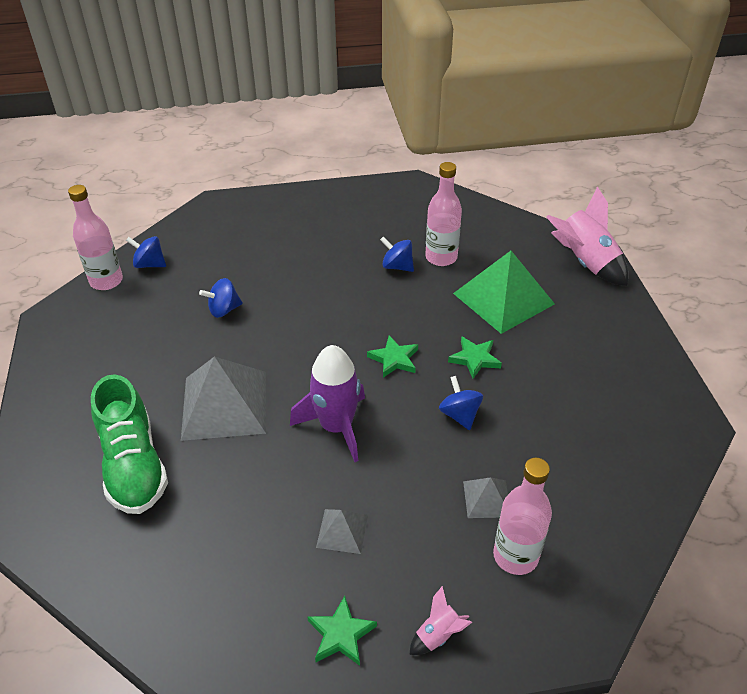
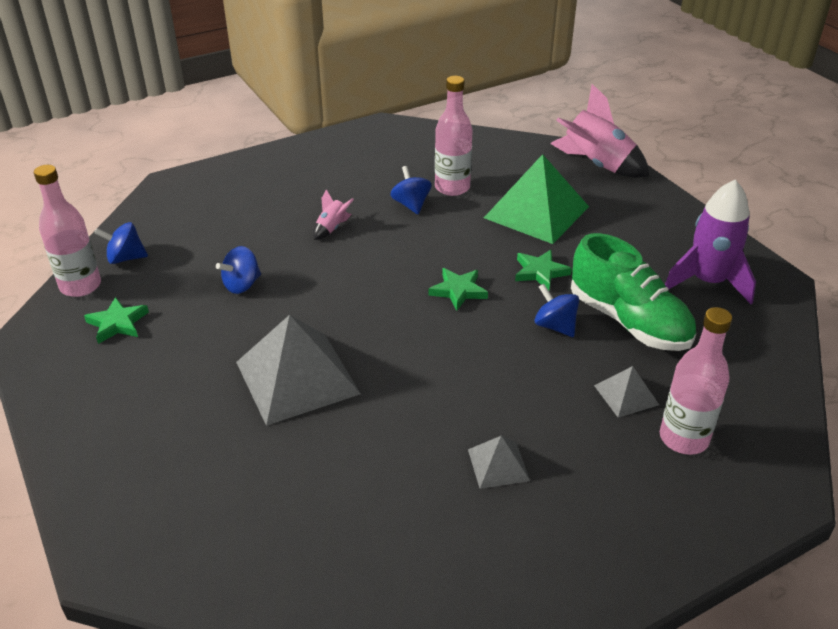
camera: 20 degrees left, 5 degrees down
green shoe [91,374,168,514] -> green shoe moved to [571,233,696,351]
purple rocket [290,345,365,462] -> purple rocket moved to [665,180,756,304]
green star [307,596,377,666] -> green star moved to [84,297,149,344]
blue spinning top [380,236,414,272] -> blue spinning top turned 60 degrees clockwise [390,166,432,214]
pink rocket [409,586,472,655] -> pink rocket moved to [313,190,354,240]

